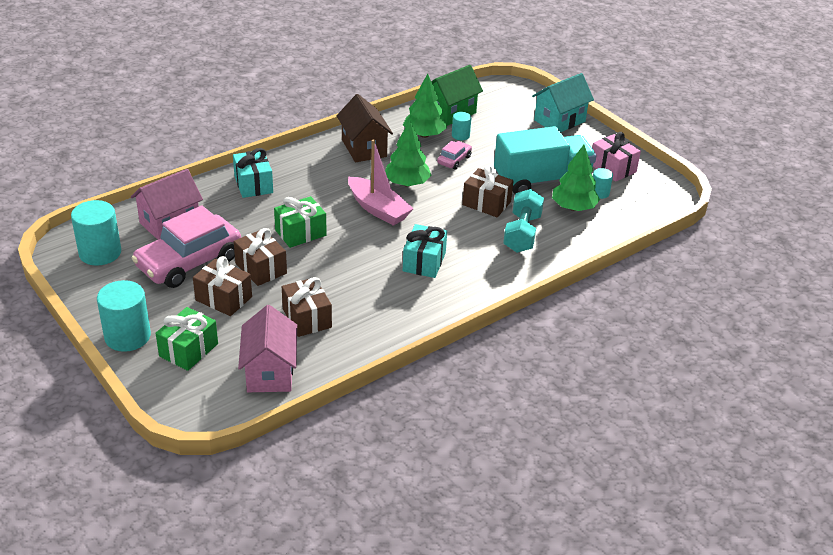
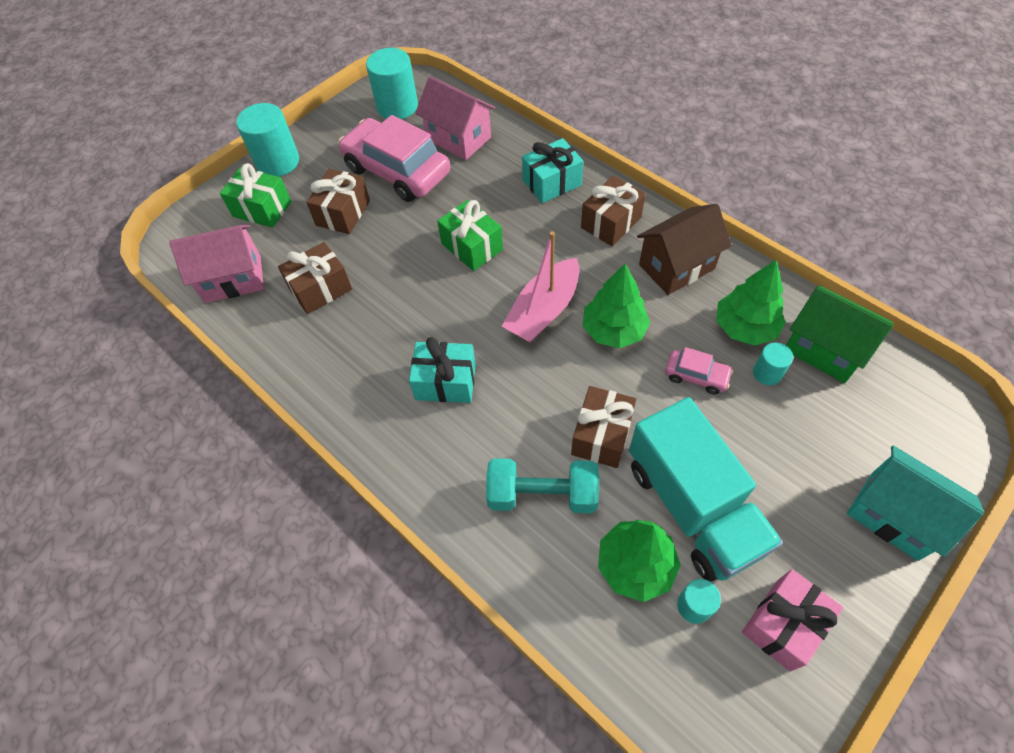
camera: 85 degrees right, 20 degrees up
brown gift [234,228,287,286] -> brown gift moved to [581,176,646,246]

